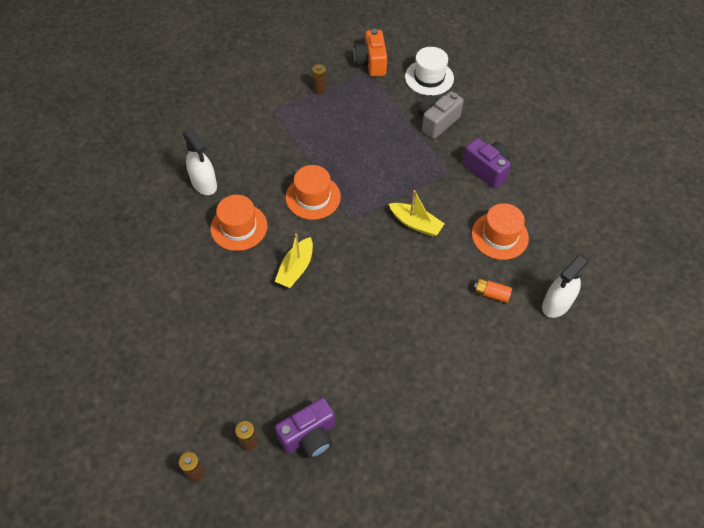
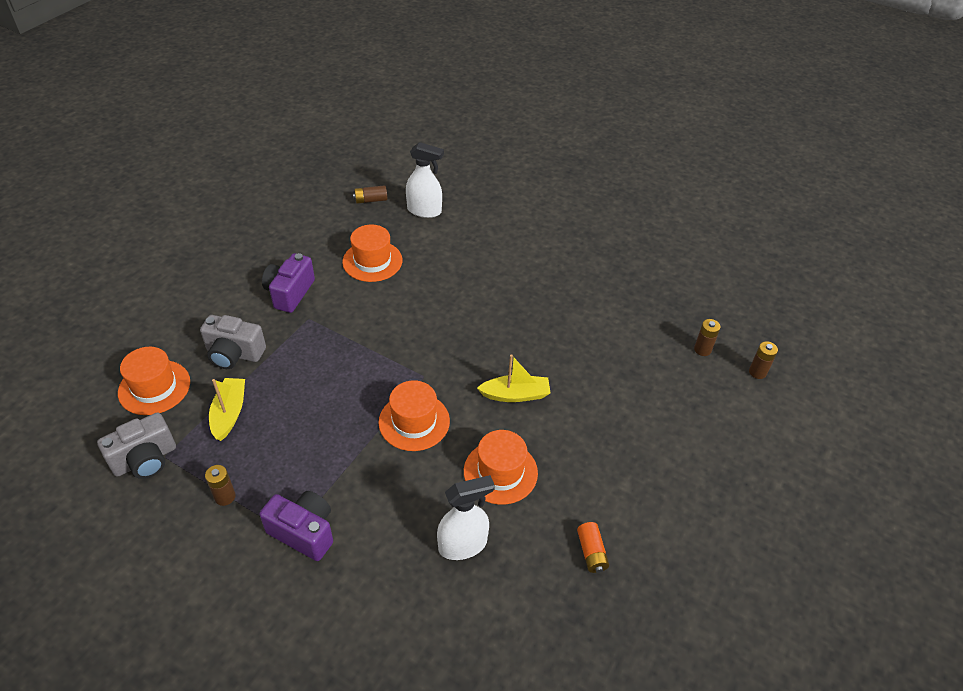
camera: 120 degrees left, 10 degrees down
white spray bottle [183,128,217,195] -> white spray bottle turned 45 degrees clockwise [437,475,495,560]
purple camera [275,398,335,459] -> purple camera moved to [259,491,333,561]
orange camera [354,29,387,77] -> grey camera [97,413,176,479]
yellow boat [389,190,445,237] -> yellow boat moved to [209,378,245,441]
white hat [405,47,454,95] -> orange hat [118,347,190,415]
orange battery [474,278,512,303] -> orange battery moved to [577,522,609,573]
none -> brown battery [353,185,387,204]

